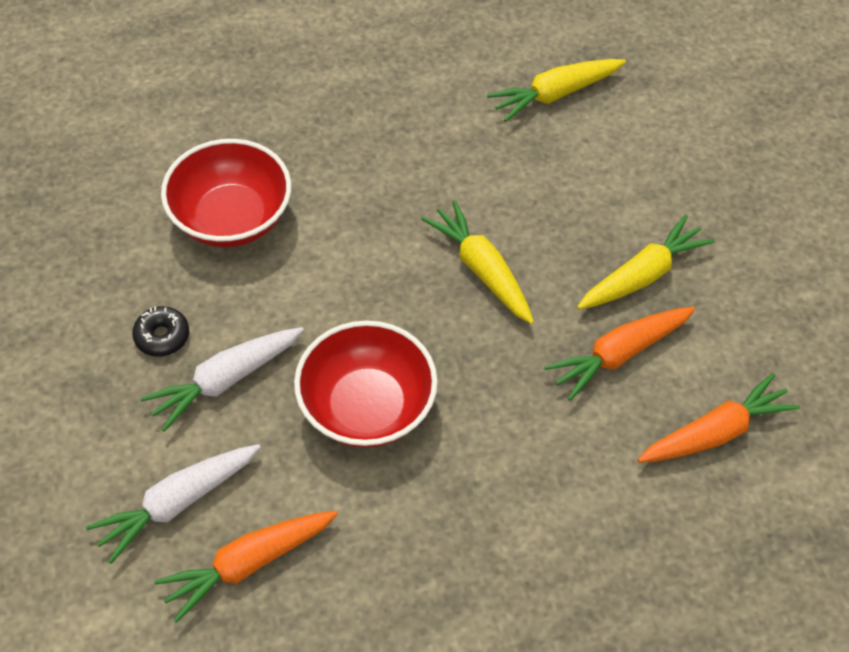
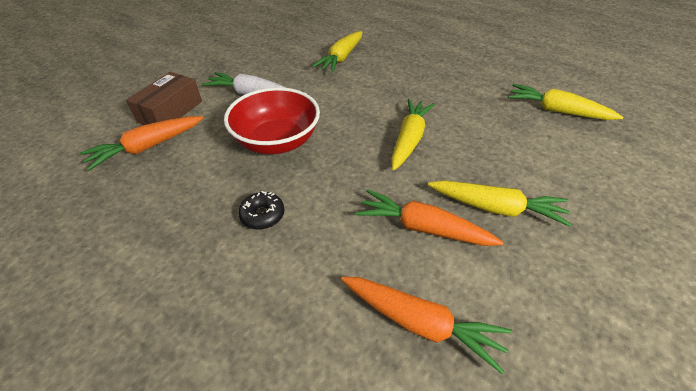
camera: 55 degrees right, 10 degrees down
white carrot [86,444,261,564] -> brown box [126,72,202,125]
black donut [132,306,189,357] -> black donut moved to [238,191,285,230]
orange carrot [154,511,338,623] -> orange carrot turned 60 degrees counterclockwise [80,116,203,171]
red bowl [161,139,291,247] -> yellow carrot [312,31,362,73]

